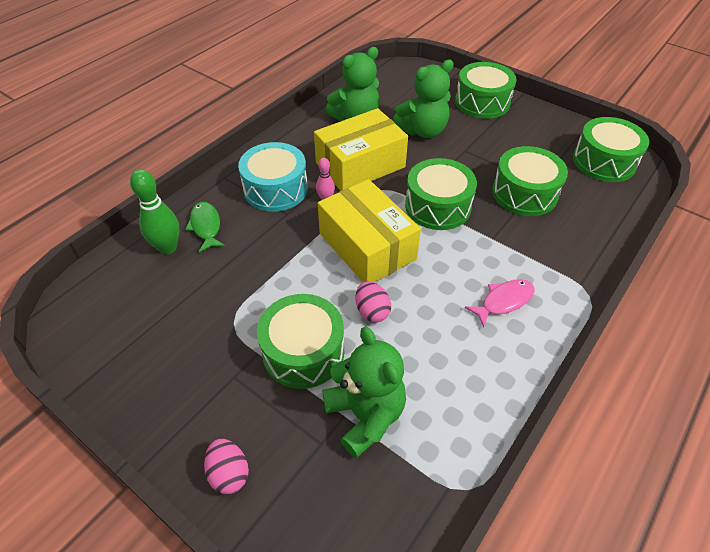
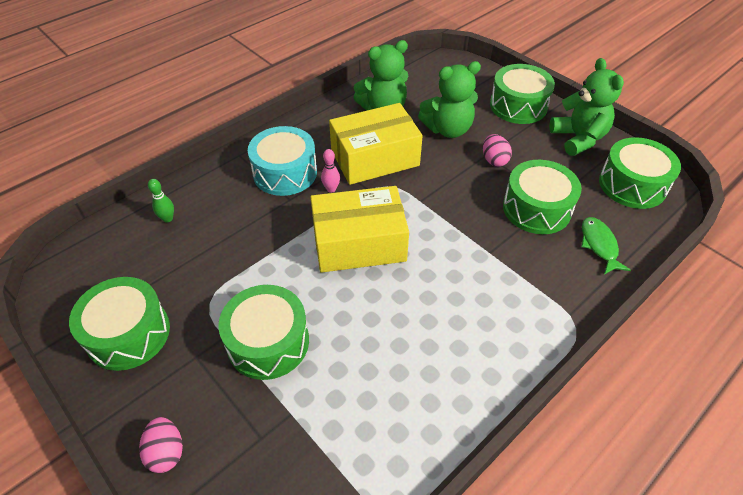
camera: 10 degrees right, 0 degrees up
green bowling pin [130,169,180,254] -> green bowling pin [148,179,174,223], size x0.56
green fish [185,202,225,253] -> green fish moved to [581,217,631,274]
yellow box [318,179,421,282] -> yellow box turned 75 degrees counterclockwise [310,186,409,273]
green teddy bear [322,327,406,458] -> green teddy bear moved to [549,58,624,156]
pink egg [355,281,391,323] -> pink egg moved to [483,134,512,167]
green drum [405,158,477,230] -> green drum moved to [69,277,170,371]
pink fish [465,279,534,328] -> none

